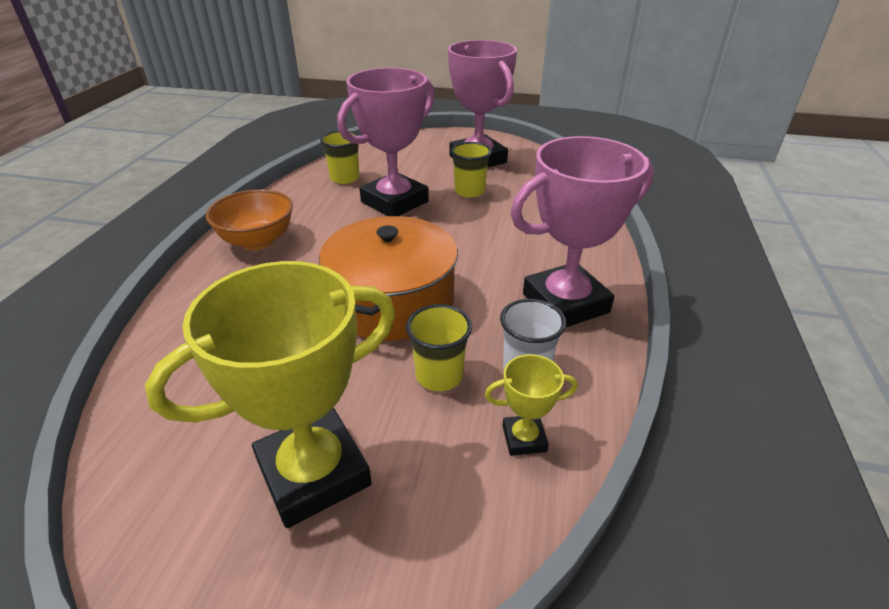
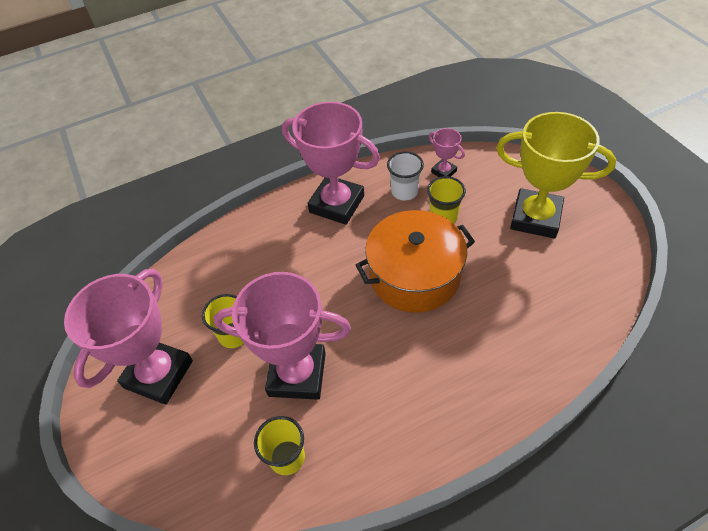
camera: 125 degrees left, 15 degrees up
orange bowl [206,189,293,250] -> none
yellow trophy [485,354,577,456] -> pink trophy [429,128,465,177]

